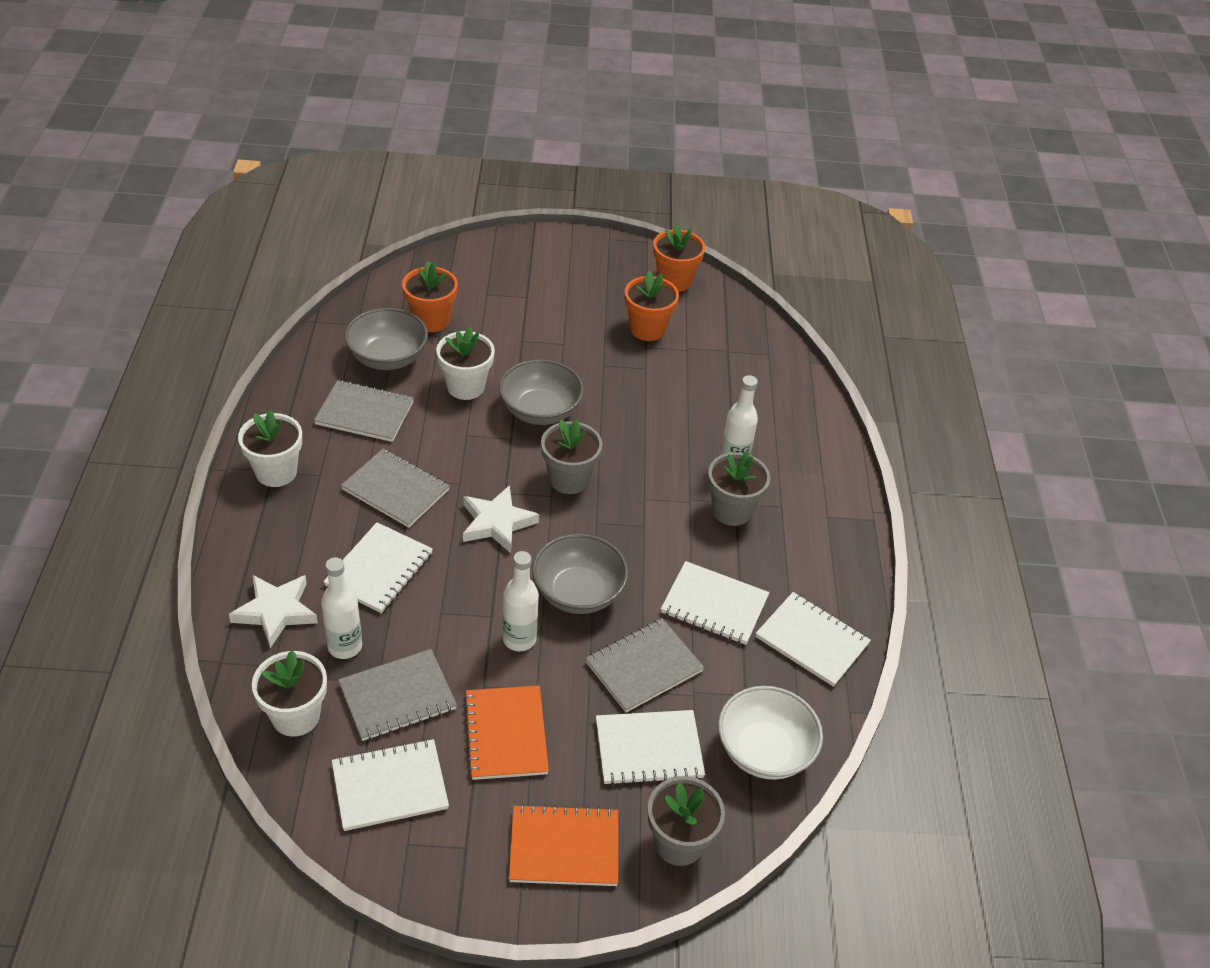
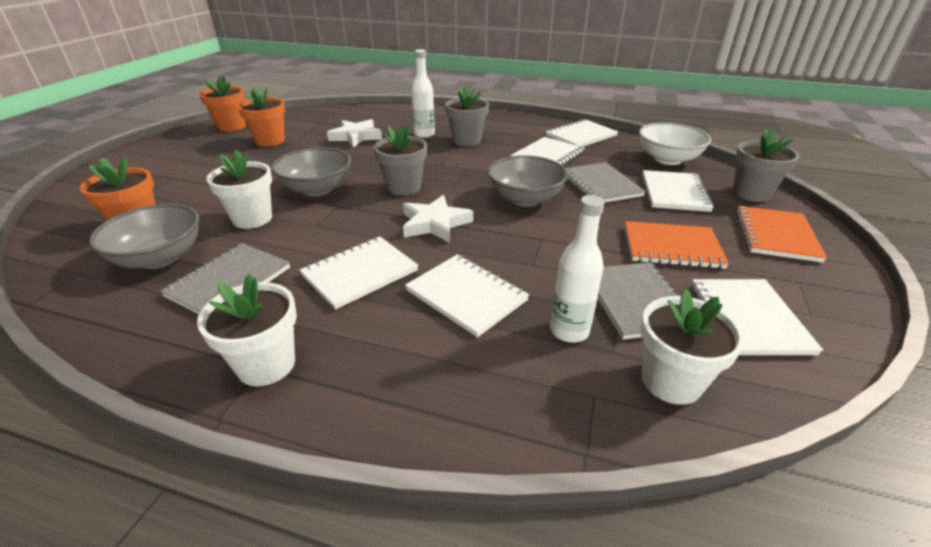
camera: 70 degrees left, 10 degrees down
white star [229,575,318,648] -> white star moved to [327,119,382,148]
grey notebook [341,448,450,528] -> white notebook [300,237,418,310]
white bottle [502,551,539,651] -> none

